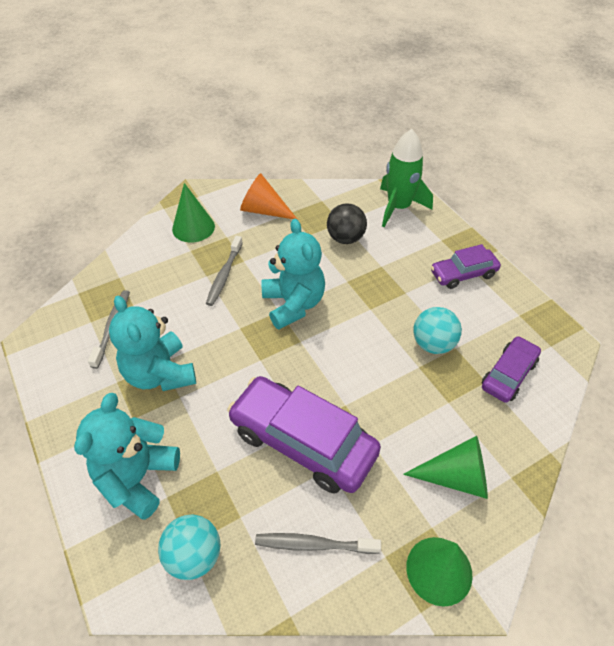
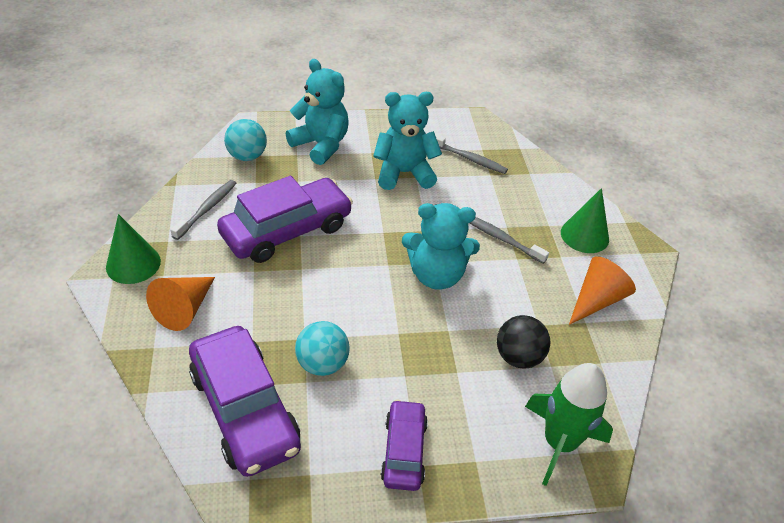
camera: 110 degrees right, 5 degrees down
green cone [403,436,488,499] -> orange cone [146,277,215,331]
purple car [482,336,541,403] -> purple car [189,326,301,477], size x1.78

